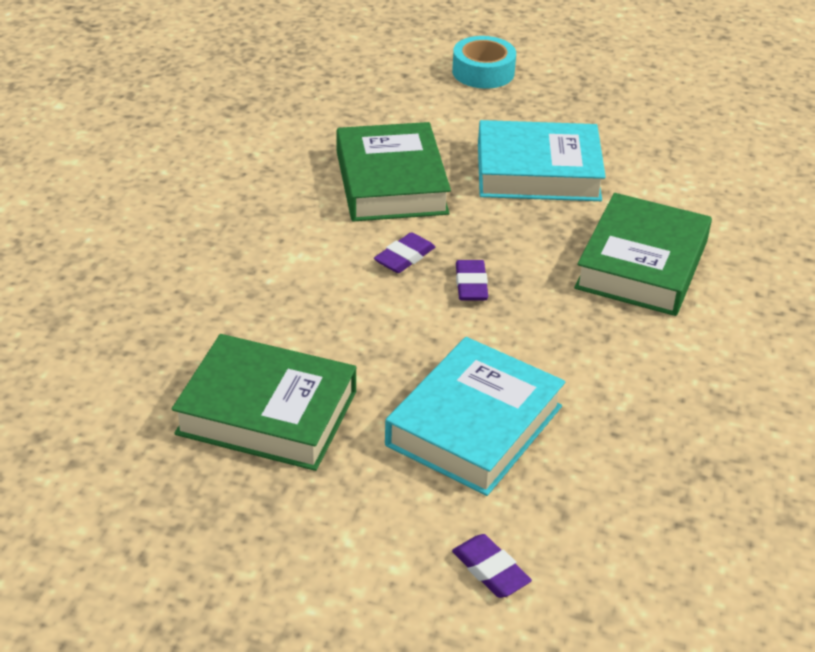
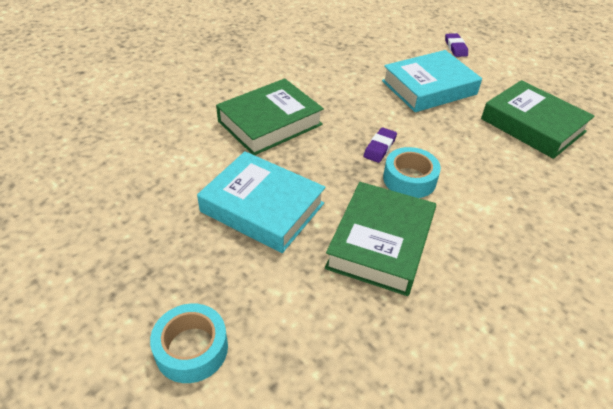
camera: 150 degrees left, 5 degrees up
purple eraser [374,232,435,273] -> turquoise tape [383,147,441,198]

